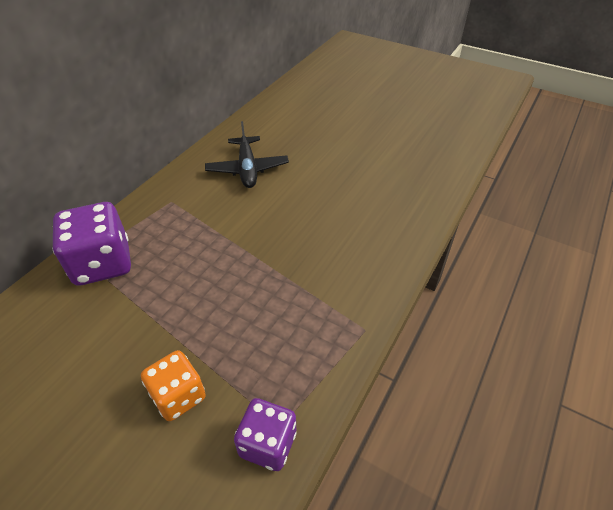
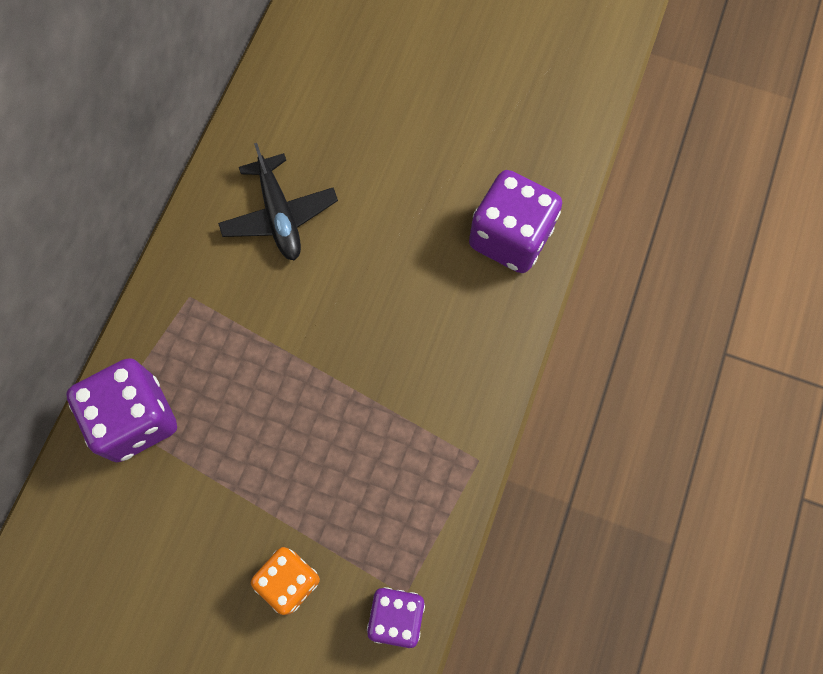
camera: 10 degrees left, 25 degrees up
none -> purple dice [469,170,562,273]

